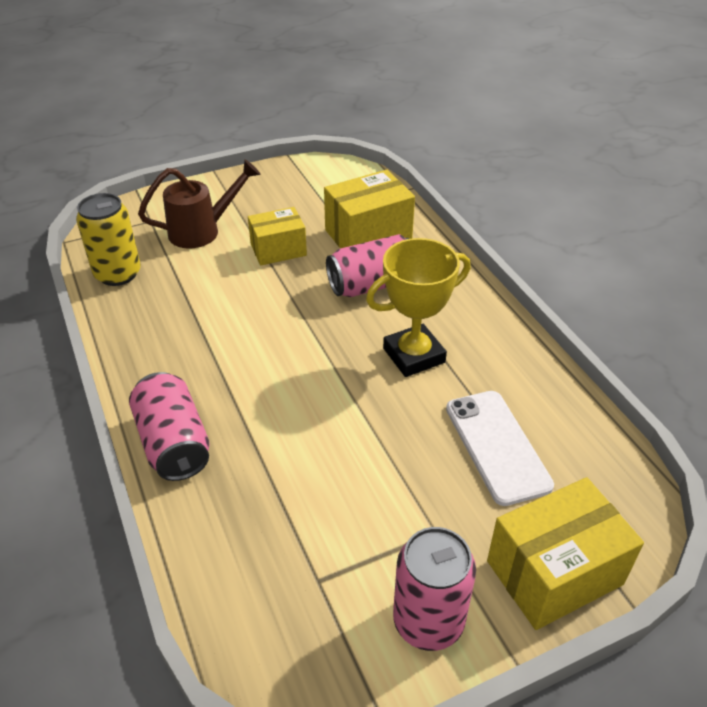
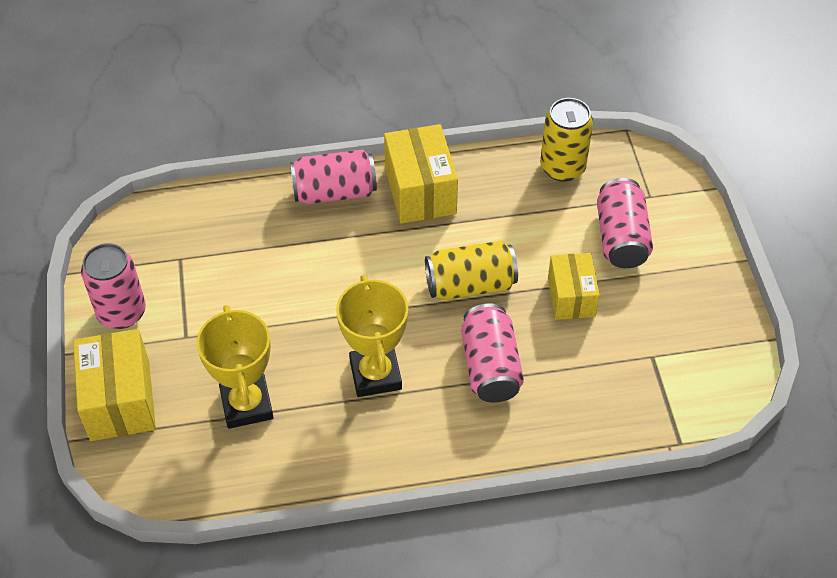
camera: 105 degrees right, 10 degrees up
brown watering can [138,159,261,249] -> pink can [597,178,653,268]
yellow box [324,170,415,248] -> yellow box moved to [384,124,458,224]
white phone [446,391,554,506] -> yellow trophy [196,305,274,429]
none -> yellow can [425,241,518,300]

